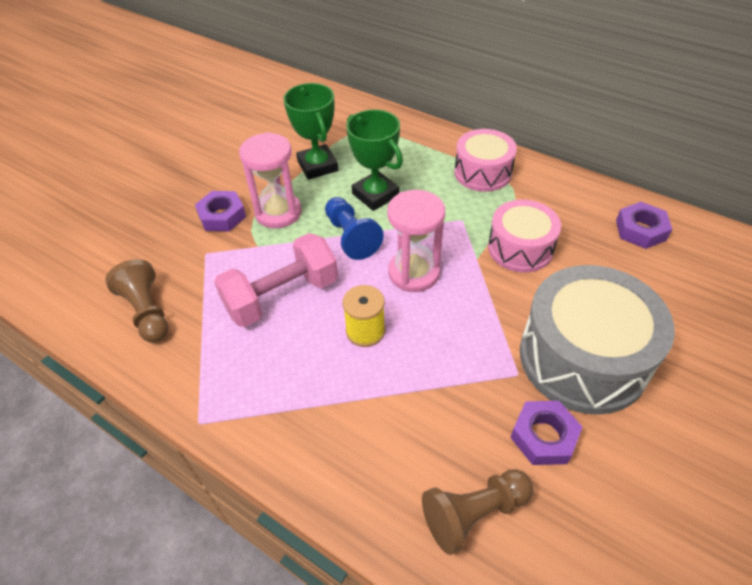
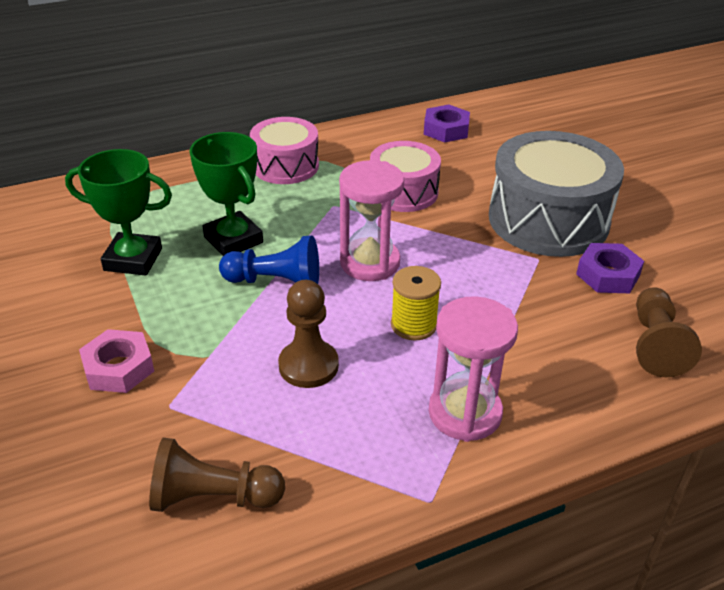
camera: 60 degrees left, 10 degrees down
purple nut [195,191,246,231] -> pink nut [79,329,154,393]
pink dumbbell [214,233,338,327] -> brown pawn [278,280,339,388]
pink hourglass [239,132,301,228] -> pink hourglass moved to [429,296,518,442]
green trophy [346,110,403,211] -> green trophy turned 60 degrees clockwise [190,132,263,256]

